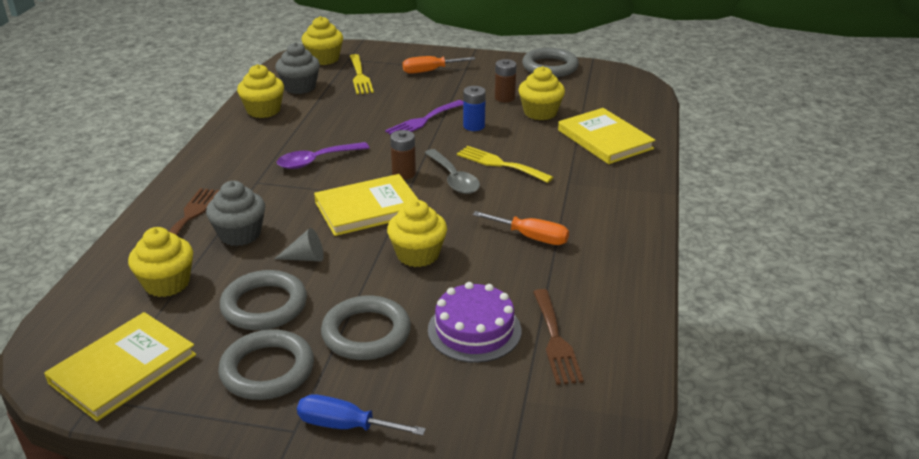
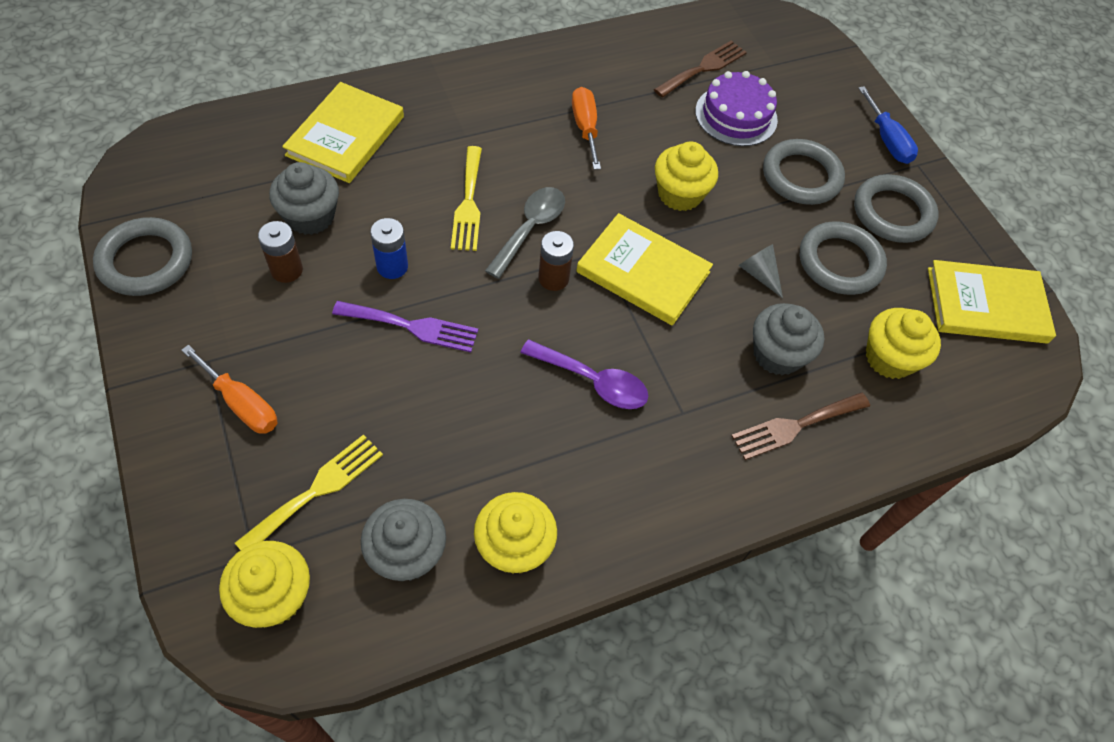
camera: 130 degrees left, 25 degrees up
yellow cupcake [518,66,565,120] -> grey cupcake [269,162,339,235]

